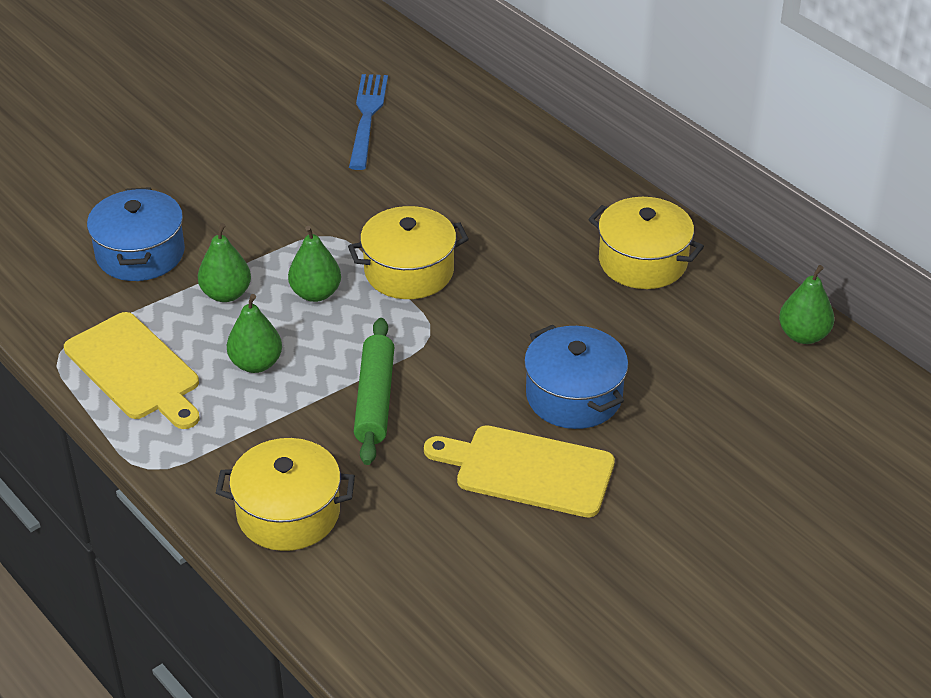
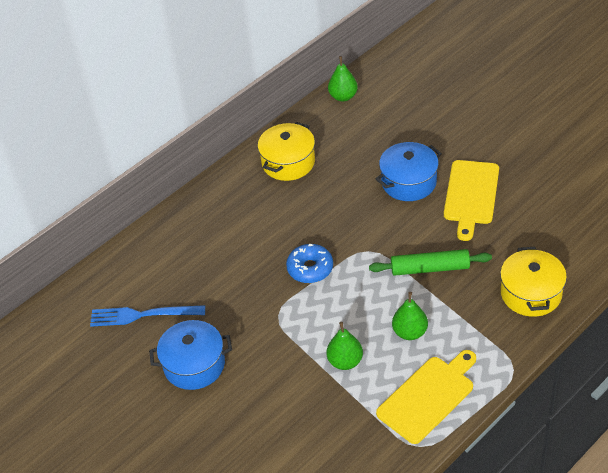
camera: 90 degrees left, 5 degrees up
blue pot [87,187,185,281] -> blue pot moved to [149,320,232,390]
green pear [288,226,341,302] -> none
yellow pot [348,206,469,299] -> blue donut [286,244,333,283]

